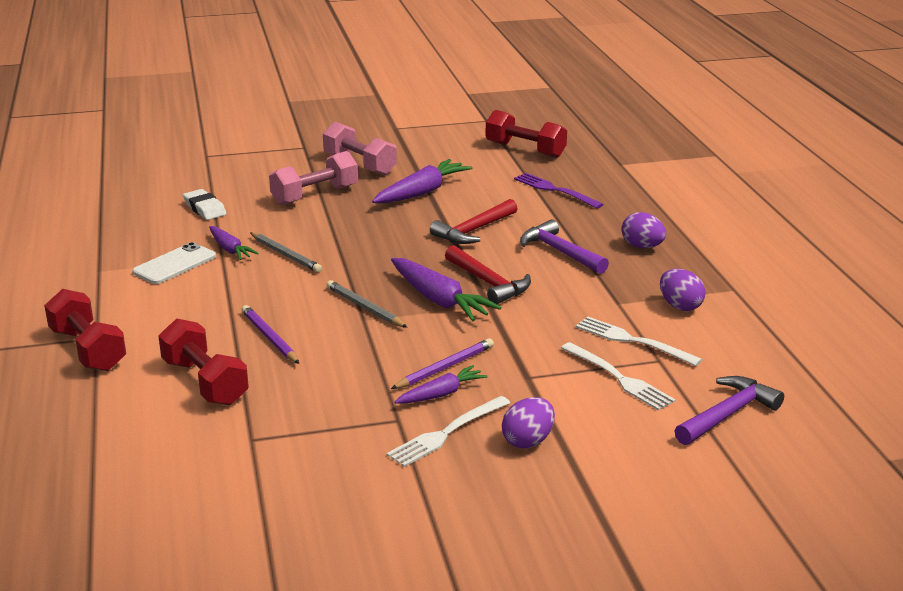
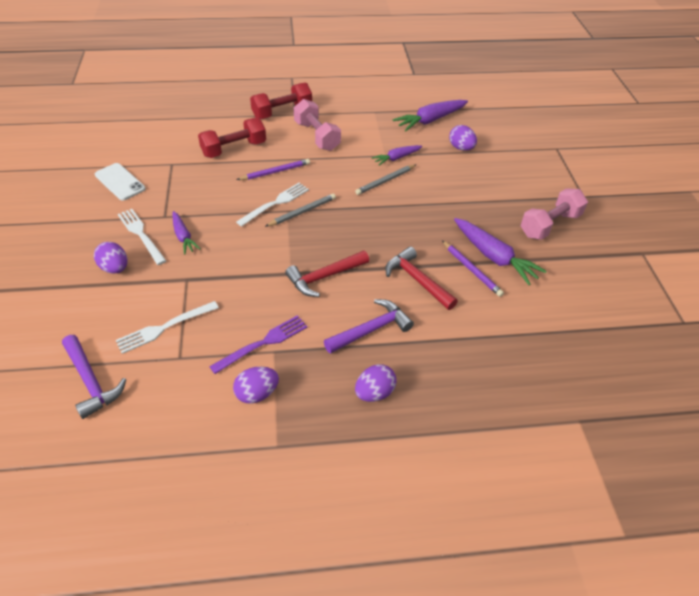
camera: 95 degrees right, 20 degrees up
white phone [132,242,216,284] -> white phone moved to [95,163,146,201]
white eraser [183,189,227,220] -> purple egg [449,125,477,151]
pink dumbbell [269,151,358,205] -> pink dumbbell moved to [294,99,341,151]
purple carrot [391,258,502,321] -> purple carrot moved to [393,100,468,131]
purple pencil [391,338,494,389] -> purple pencil moved to [442,241,504,297]
red dumbbell [486,110,567,158] -> none
purple fork [514,173,604,209] -> purple fork moved to [209,315,308,374]
white fork [576,317,702,366] -> white fork moved to [236,183,309,227]

